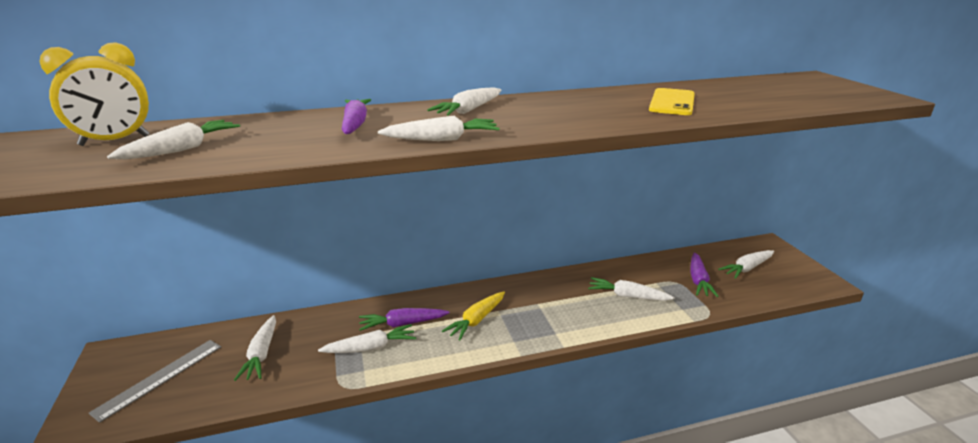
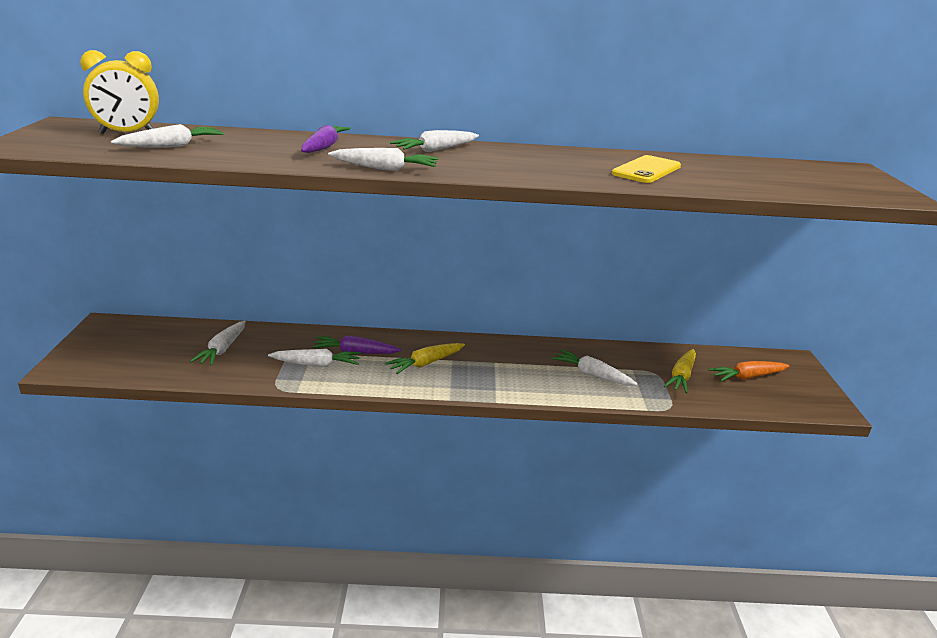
camera: 15 degrees right, 0 degrees up
grey ruler [89,340,221,423] -> none
purple carrot [690,252,719,297] -> yellow carrot [664,349,696,393]
white carrot [718,250,774,279] -> orange carrot [708,361,789,382]

